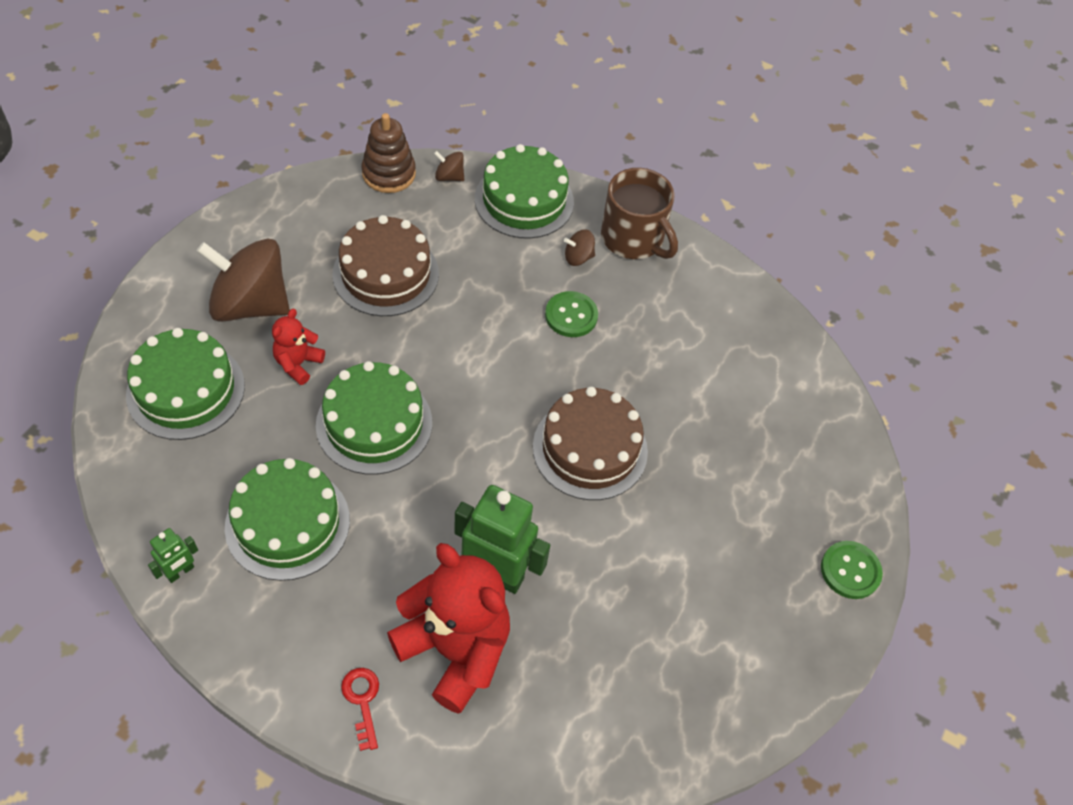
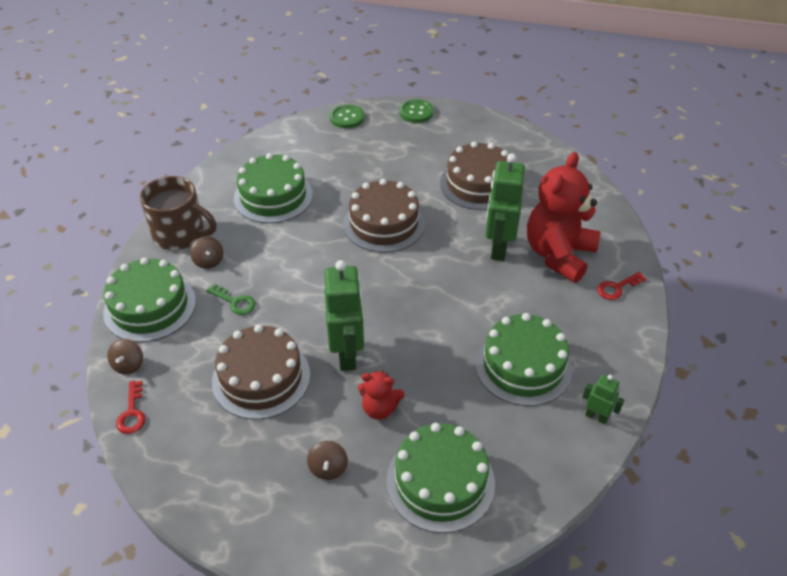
camera: 100 degrees left, 10 degrees down
brown spinning top [197,238,290,322] -> brown spinning top [307,441,348,480], size x0.42
green cake [316,361,432,475] -> green cake moved to [234,153,313,223]
brown stacking toy [361,113,416,193] -> red key [116,381,146,434]
green button [545,291,598,337] -> green button moved to [330,104,365,128]
brown mug [601,168,678,259] -> brown mug turned 75 degrees clockwise [140,176,217,250]
none -> green key [206,284,256,315]
none -> green robot [324,260,364,371]
none -> brown cake [440,142,509,210]

